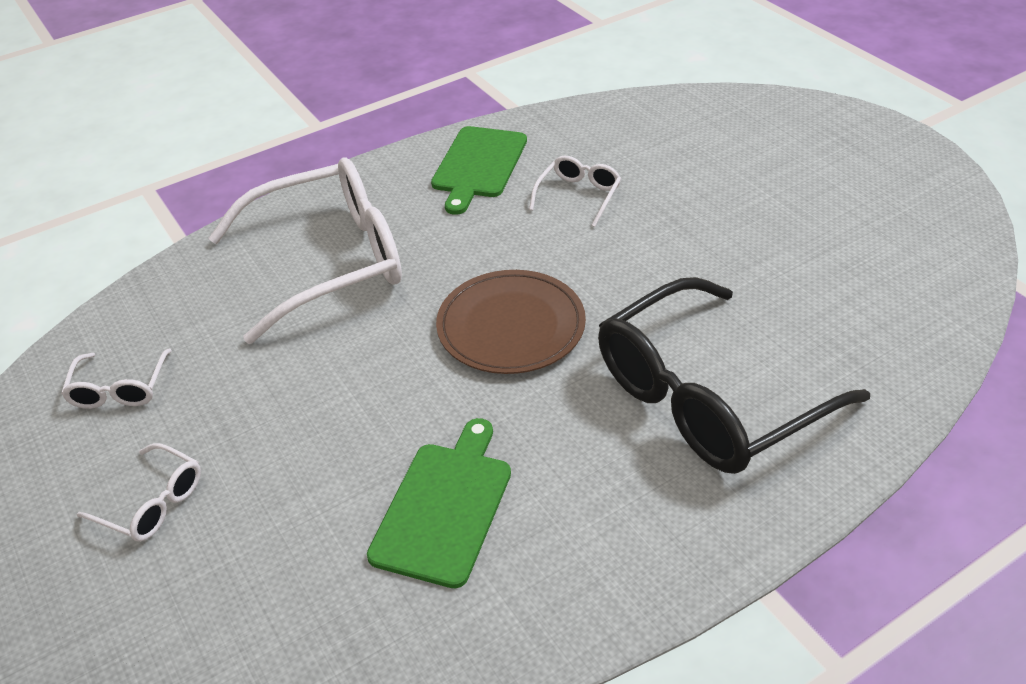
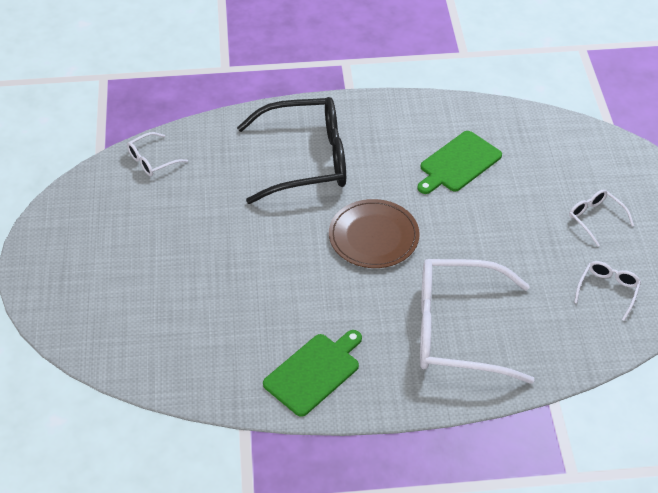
camera: 155 degrees left, 5 degrees up
white glasses [529,156,621,227] -> white glasses moved to [127,132,188,176]

